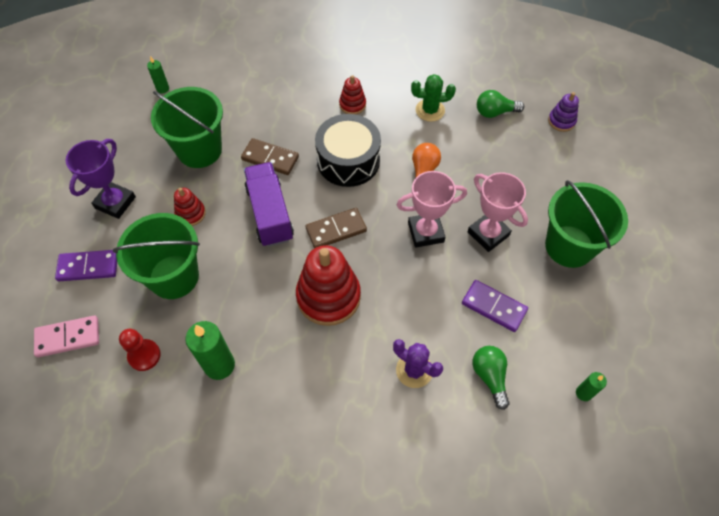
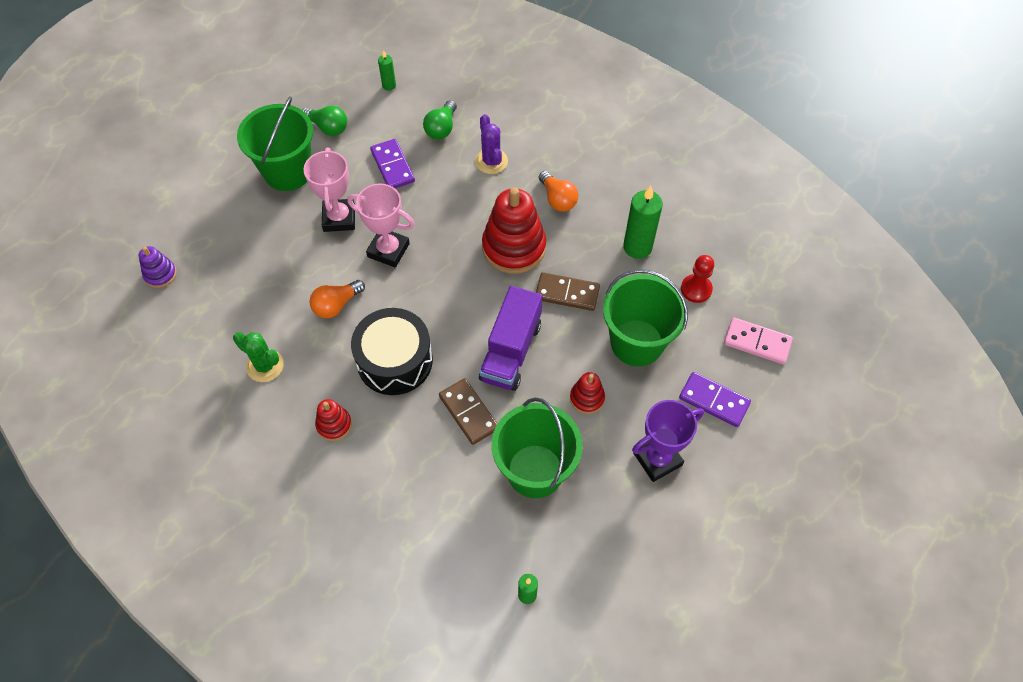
camera: 145 degrees left, 0 degrees up
brown domino [306,208,367,248] -> brown domino moved to [536,272,600,311]
green light bulb [477,90,524,118] -> green light bulb moved to [302,106,347,136]
none -> orange light bulb [539,171,578,212]

